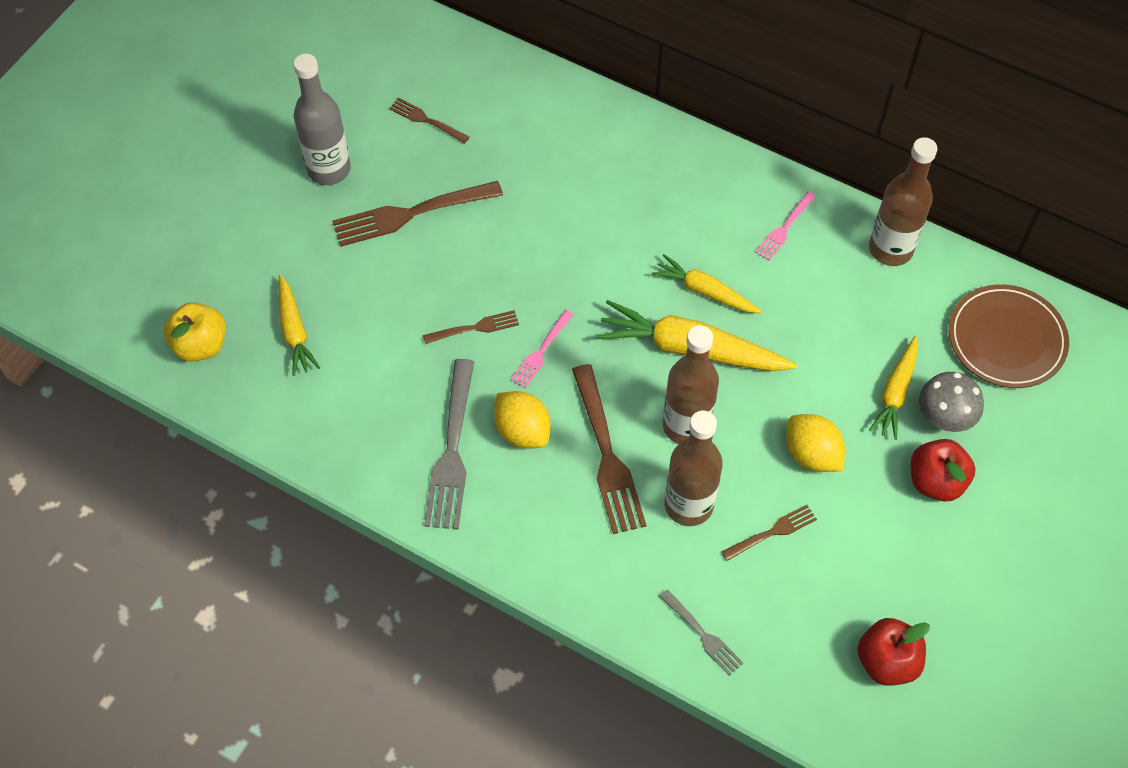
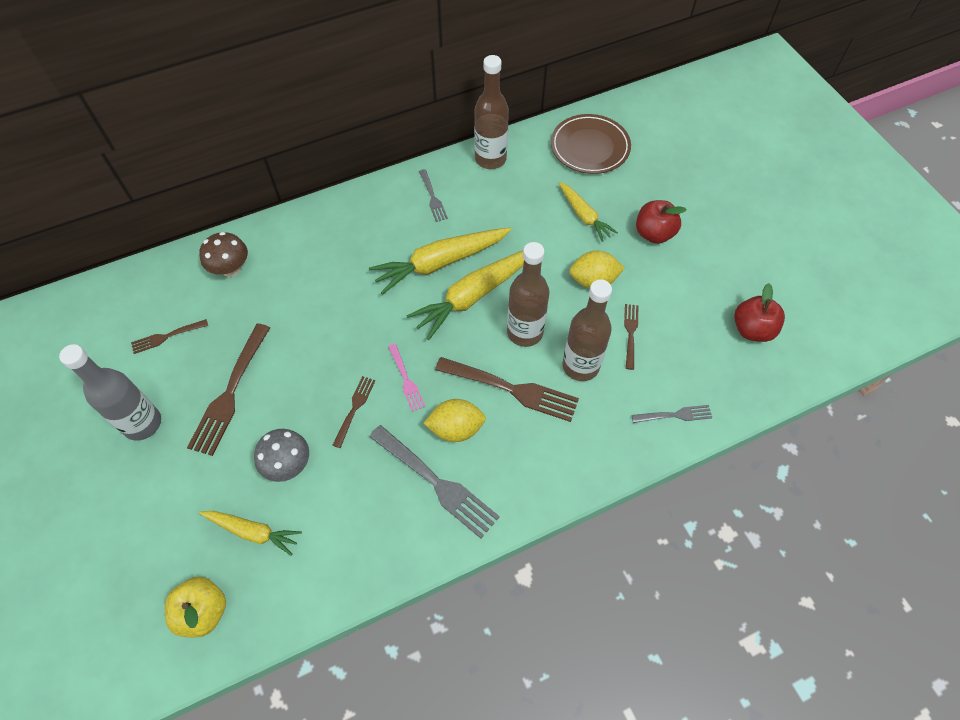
camera: 55 degrees left, 0 degrees up
yellow carrot [652,254,762,313] -> yellow carrot [369,228,511,295], size x1.68
pink fork [755,191,816,261] -> grey fork [419,169,448,222]
grey mushroom [919,372,984,432] -> grey mushroom moved to [254,429,309,482]
none -> brown mushroom [199,232,248,277]

